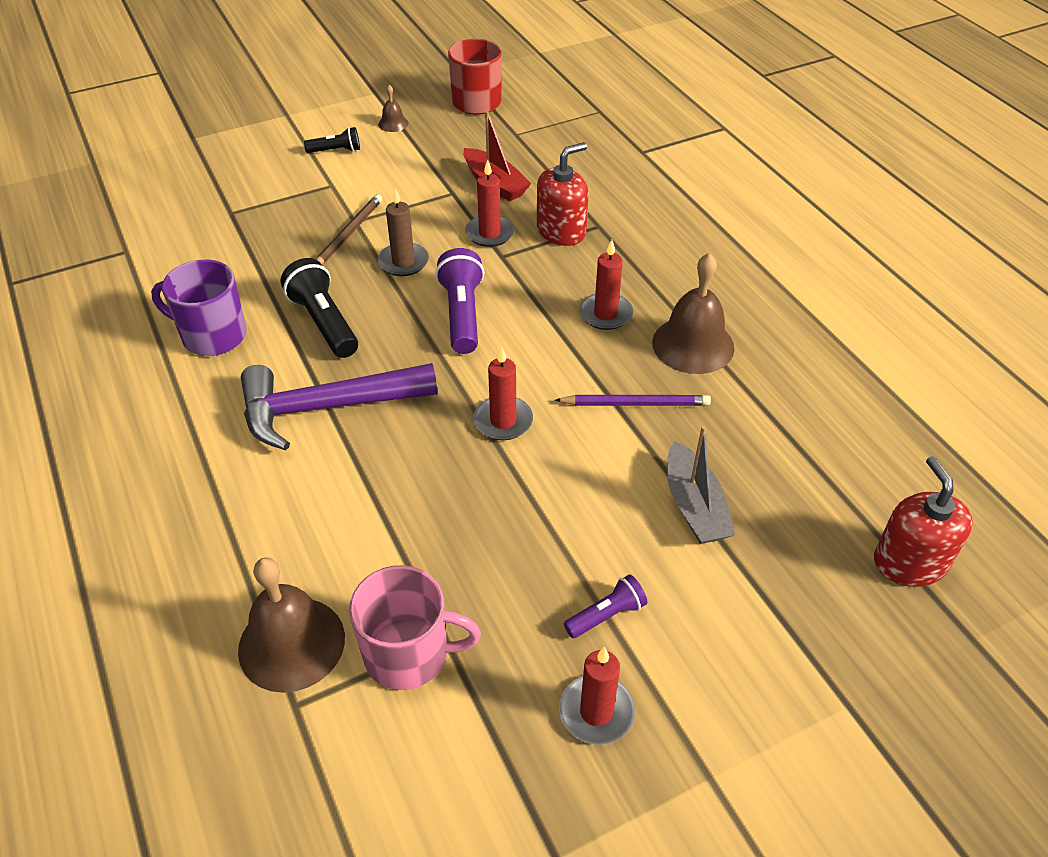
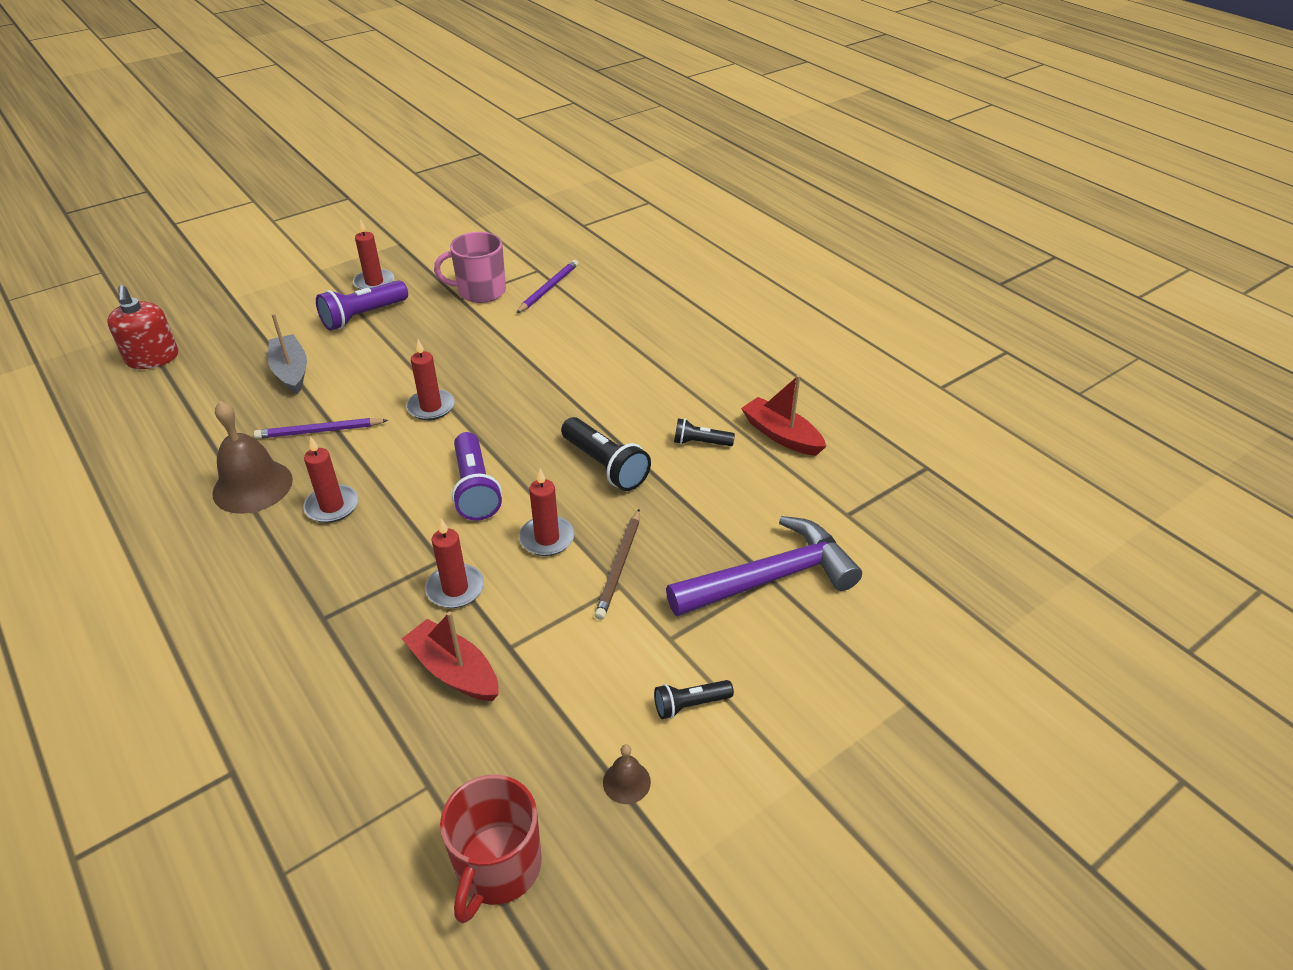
camera: 170 degrees right, 5 degrees down
purple mug [151,260,247,356] -> black flashlight [674,418,735,446]
brown bell [238,557,345,693] -> purple pencil [516,260,578,313]
purple hammer [241,363,437,450] -> purple hammer moved to [666,516,862,617]
brown candle [378,188,429,276] -> red candle [519,469,575,556]
red soap dispenser [537,142,588,246] -> none
purple flashlight [564,575,647,638] -> purple flashlight [316,280,408,331], size x1.74
none -> red boat [741,375,826,456]

